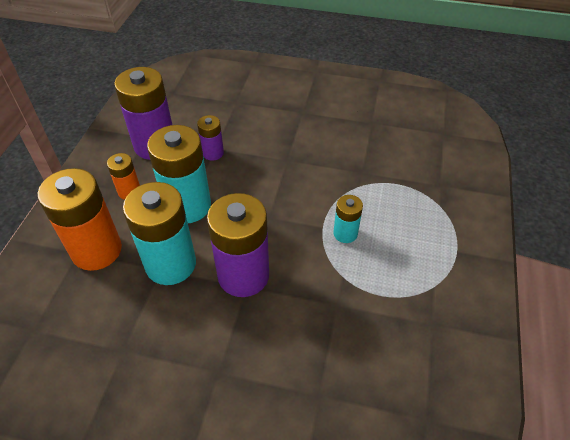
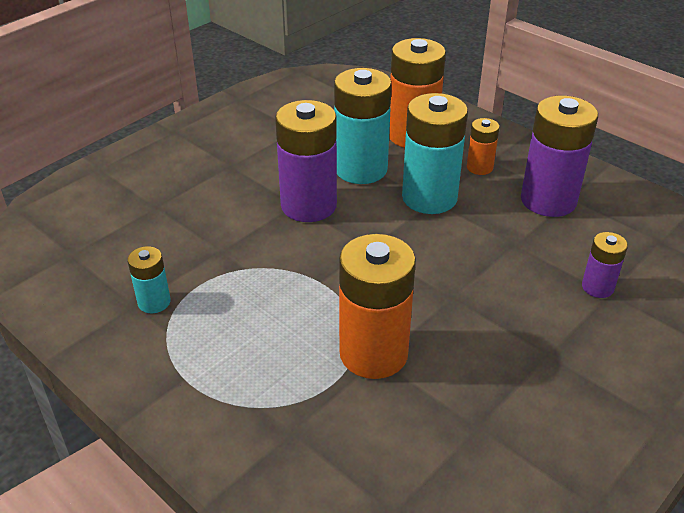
camera: 120 degrees right, 10 degrees down
purple battery [197,115,224,161] -> purple battery moved to [582,232,628,298]
turquoise battery [333,195,363,243] -> turquoise battery moved to [128,246,171,313]
none -> orange battery [339,234,416,379]

